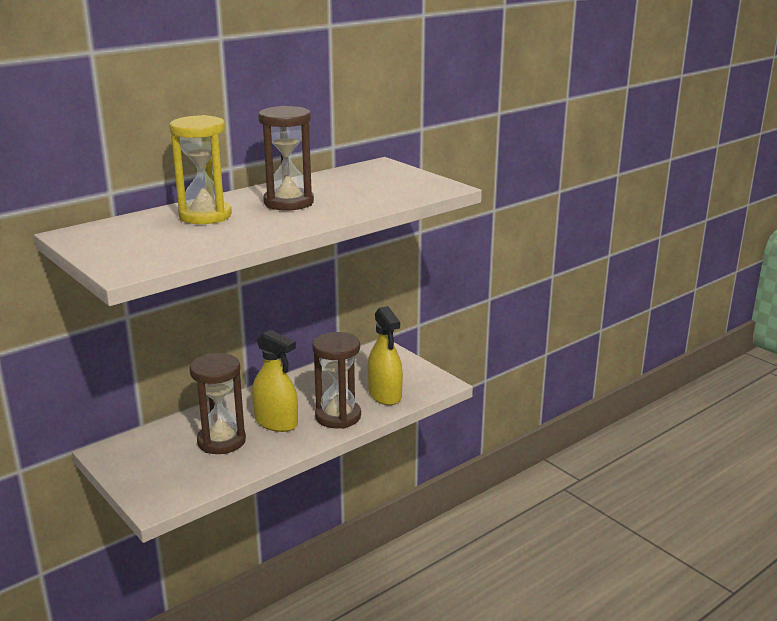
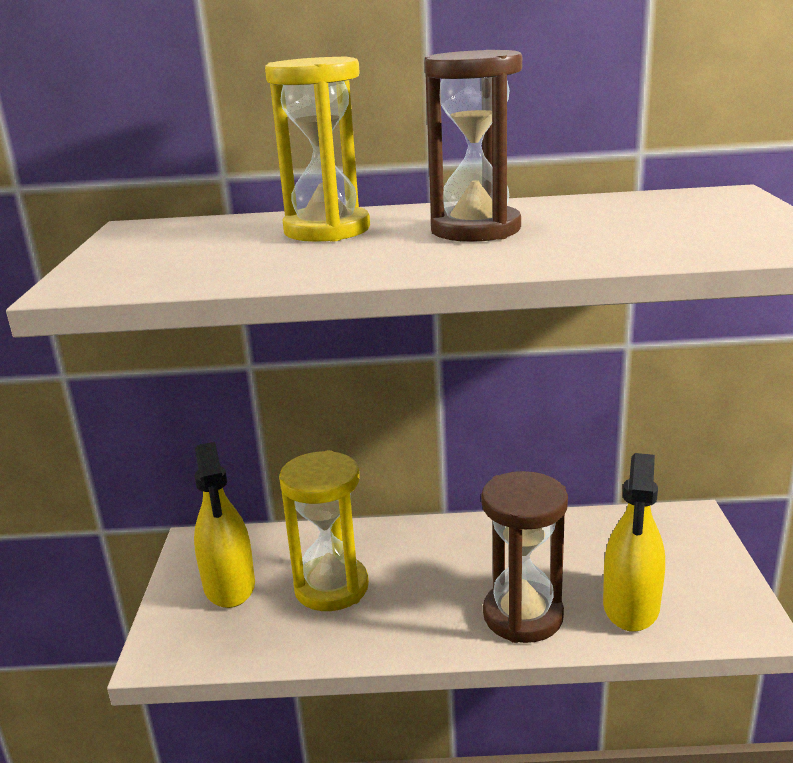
camera: 40 degrees right, 0 degrees up
brown hourglass [189,353,246,454] -> yellow hourglass [279,450,369,611]
yellow spray bottle [252,330,298,432] -> yellow spray bottle moved to [194,442,255,608]

